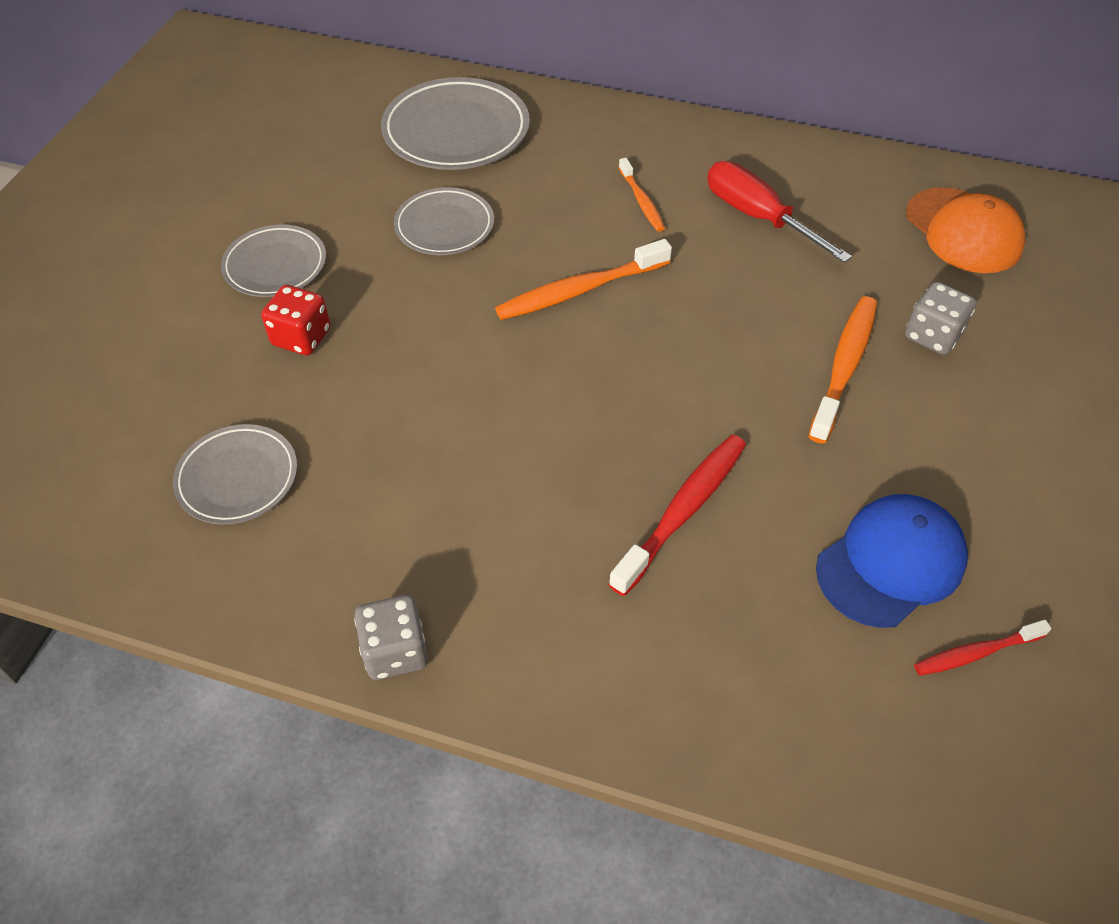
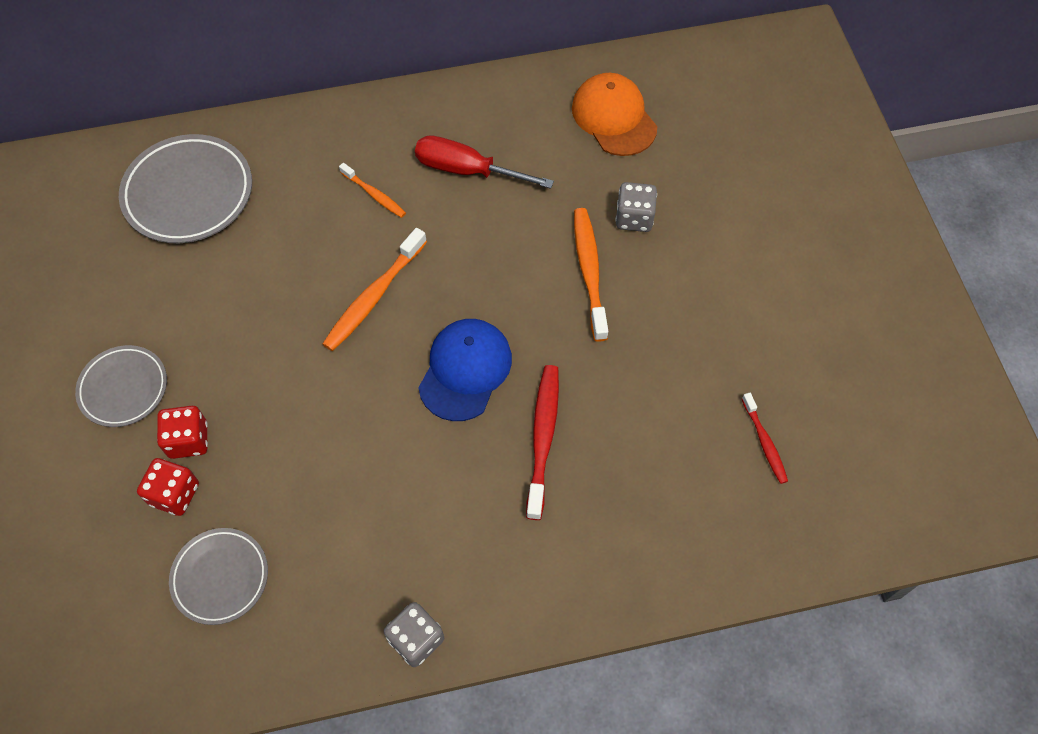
camera: 30 degrees left, 10 degrees up
grey plate [394,187,494,255] -> none
blue cap [816,494,968,628] -> blue cap moved to [418,319,512,421]
orange cap [906,187,1026,273] -> orange cap turned 150 degrees counterclockwise [572,73,657,156]
red toothbrush [914,620,1051,676] -> red toothbrush turned 60 degrees counterclockwise [742,393,788,484]
none -> red dice [137,458,199,516]

